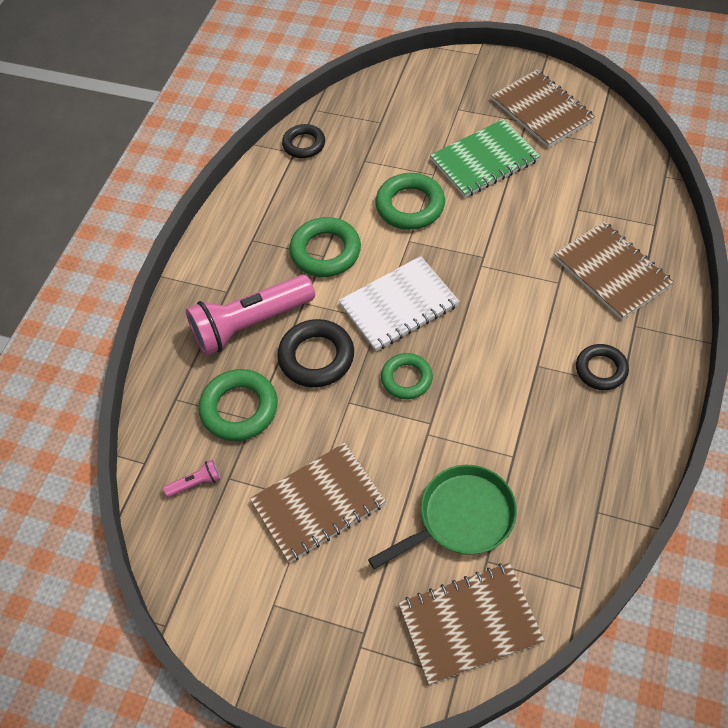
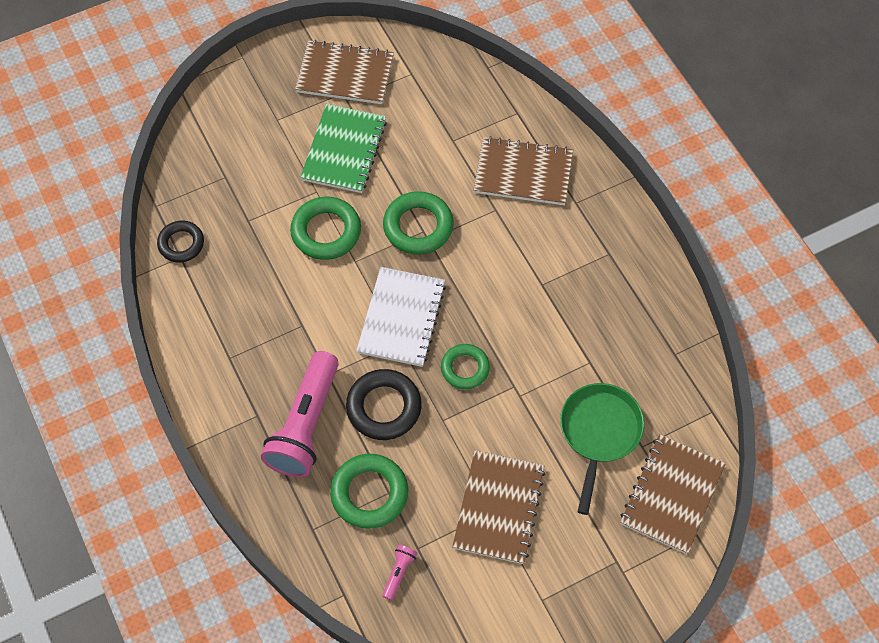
camera: 50 degrees left, 5 degrees up
green ring [289,217,361,277] -> green ring moved to [383,191,454,255]
black ring [576,344,629,390] -> none

